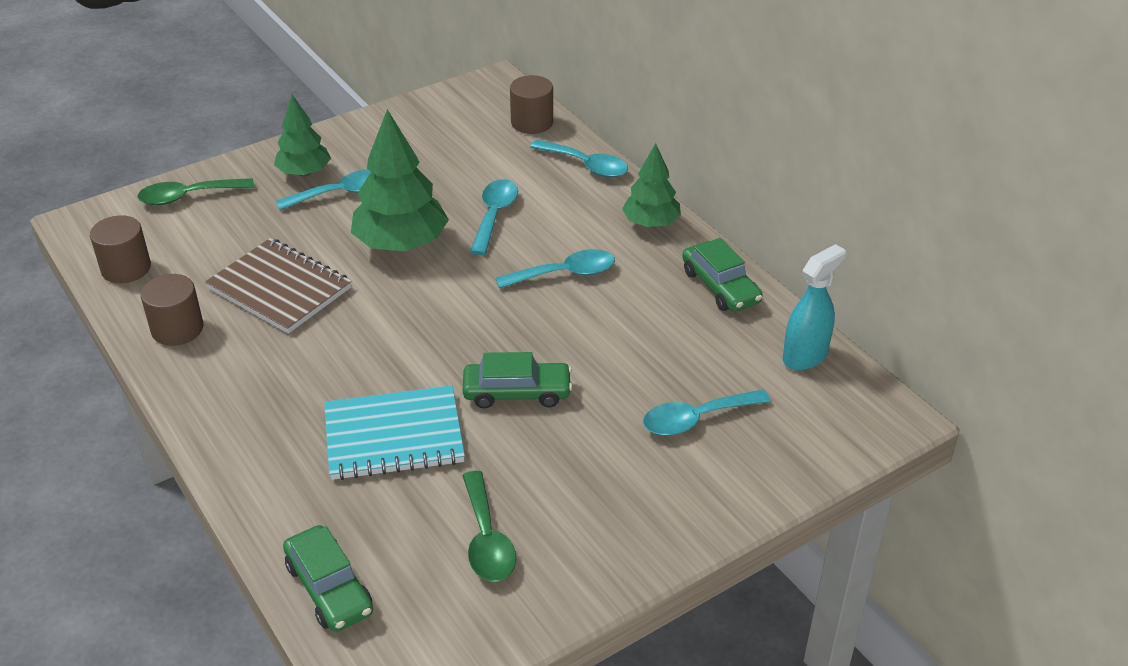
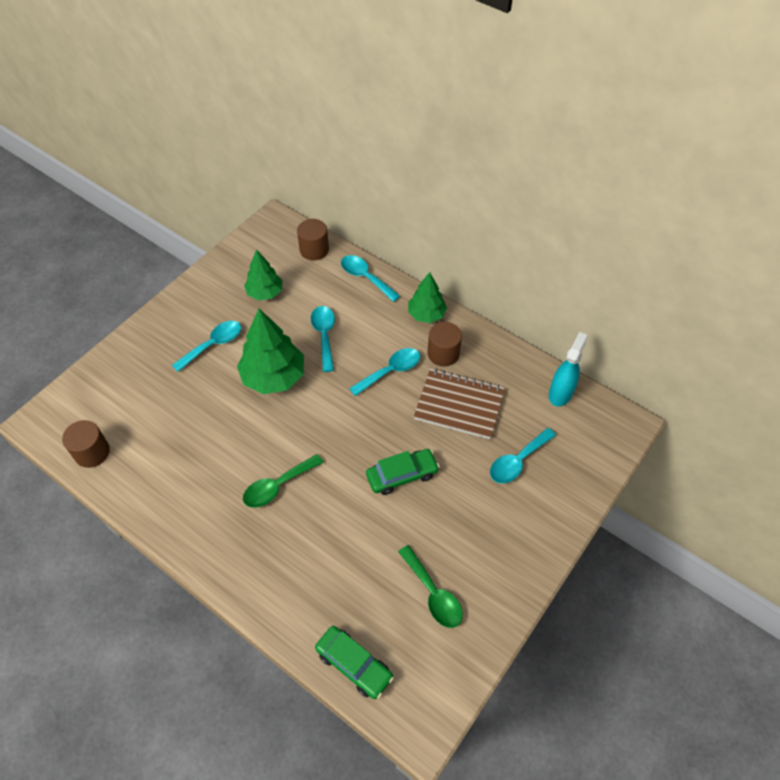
camera: 20 degrees left, 15 degrees up
green spoon [137,178,254,205] -> green spoon moved to [243,454,324,508]
brown cylinder [141,274,203,346] -> brown cylinder moved to [427,322,462,367]
brown notebook [205,238,352,334] -> brown notebook moved to [414,369,505,439]
green tree [274,95,331,176] -> green tree moved to [244,249,283,300]
turquoise notebook [324,386,465,480] -> none
turquoise spoon [530,140,628,177] -> turquoise spoon turned 150 degrees counterclockwise [341,255,400,302]
green car [682,238,763,312] -> none

